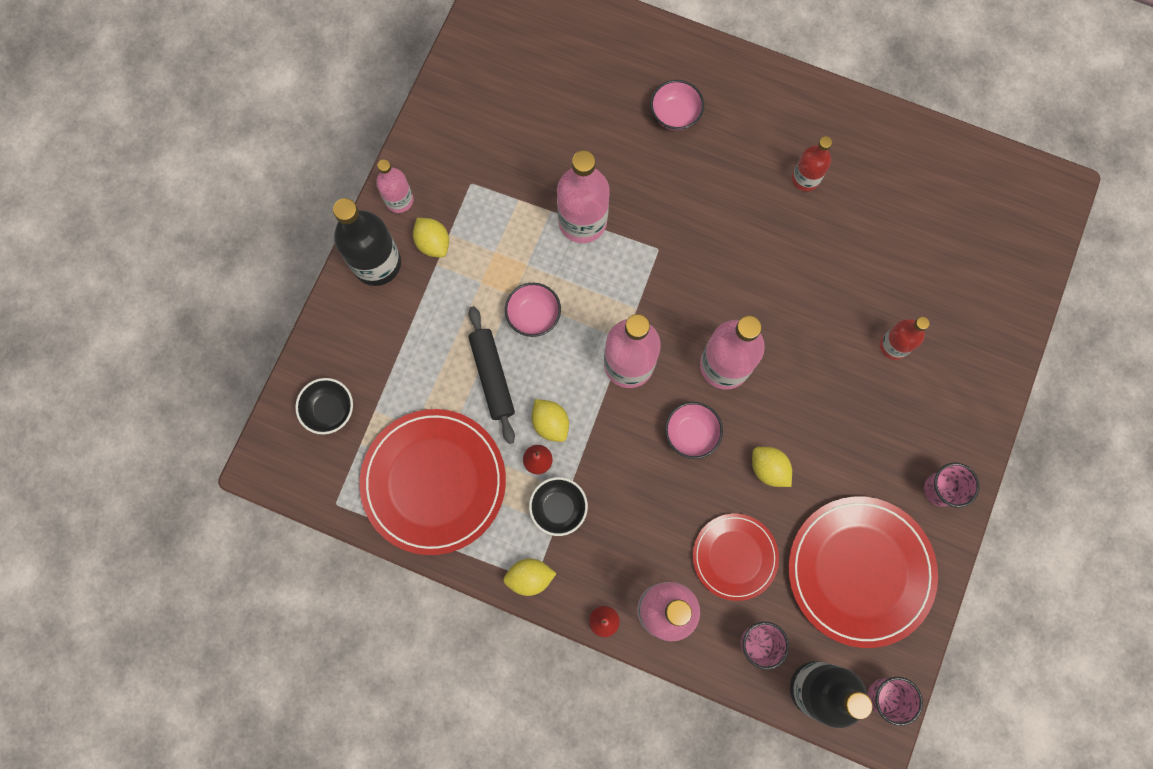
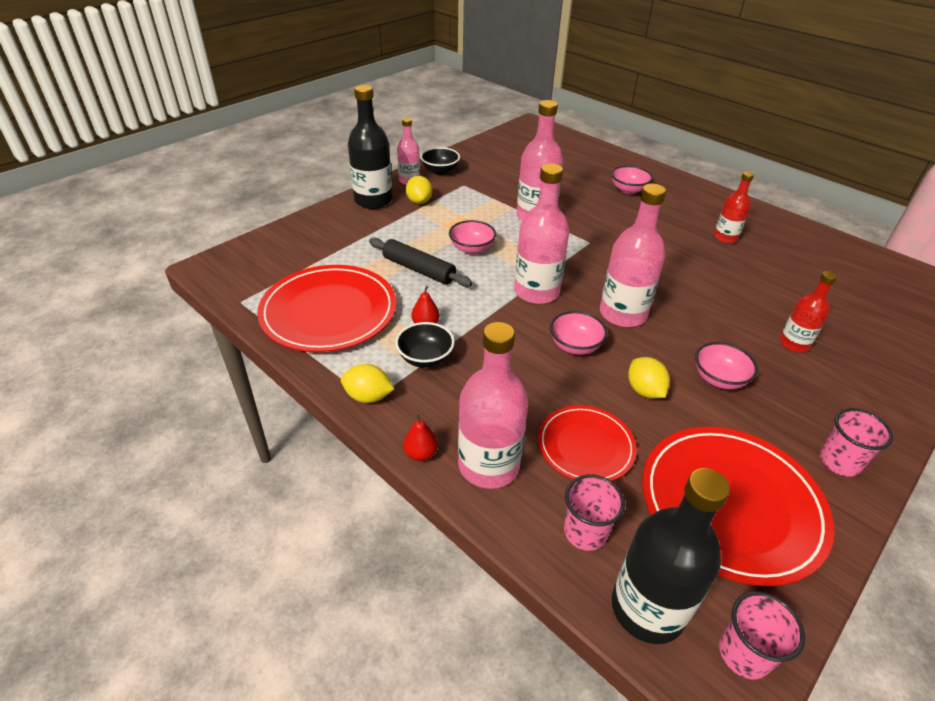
camera: 20 degrees right, 35 degrees down
black bowl [295,378,353,435] -> black bowl moved to [420,147,460,175]
black rolling pin [468,306,515,444] -> black rolling pin turned 60 degrees counterclockwise [369,238,472,287]
yellow lemon [531,399,569,442] -> none
none -> pink bowl [695,342,758,390]

